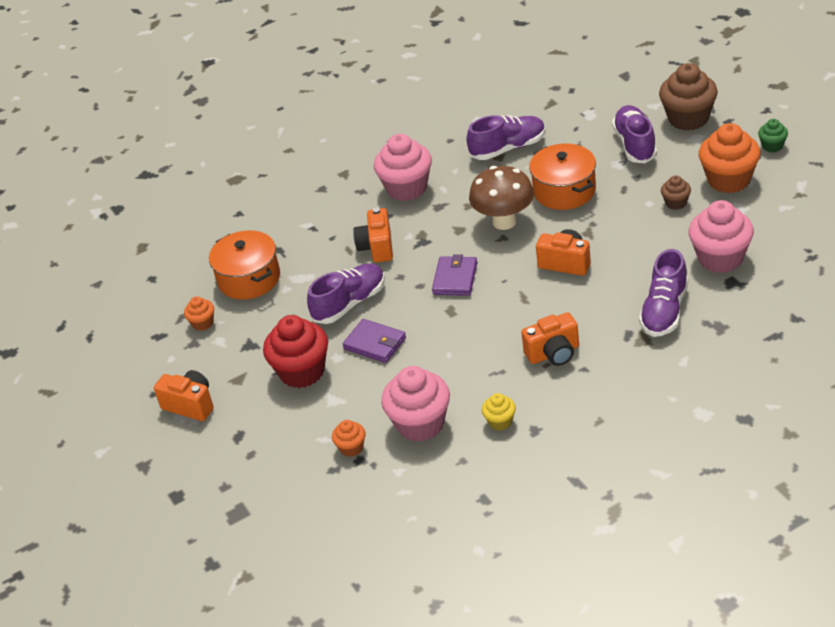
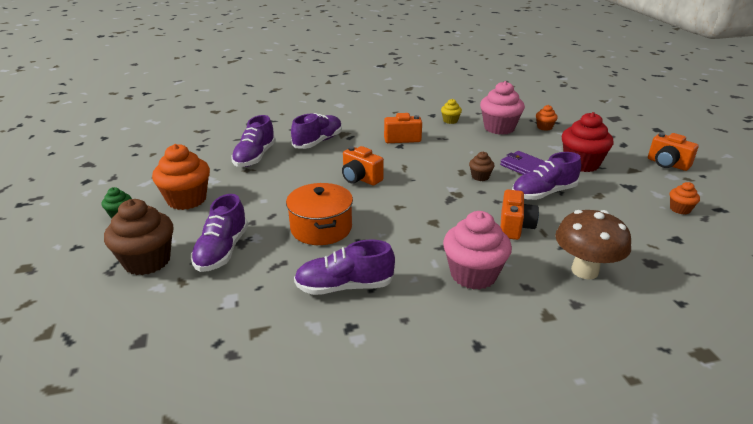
camera: 170 degrees left, 10 degrees down
orange pot [209,230,280,300] -> none
purple wallet [432,254,477,296] -> none
brown mushroom [469,166,534,230] -> brown mushroom moved to [555,210,631,279]
brown cupcake [661,175,691,210] -> brown cupcake moved to [469,151,495,181]
pink cupcake [688,200,754,273] -> purple shoe [231,115,276,167]

